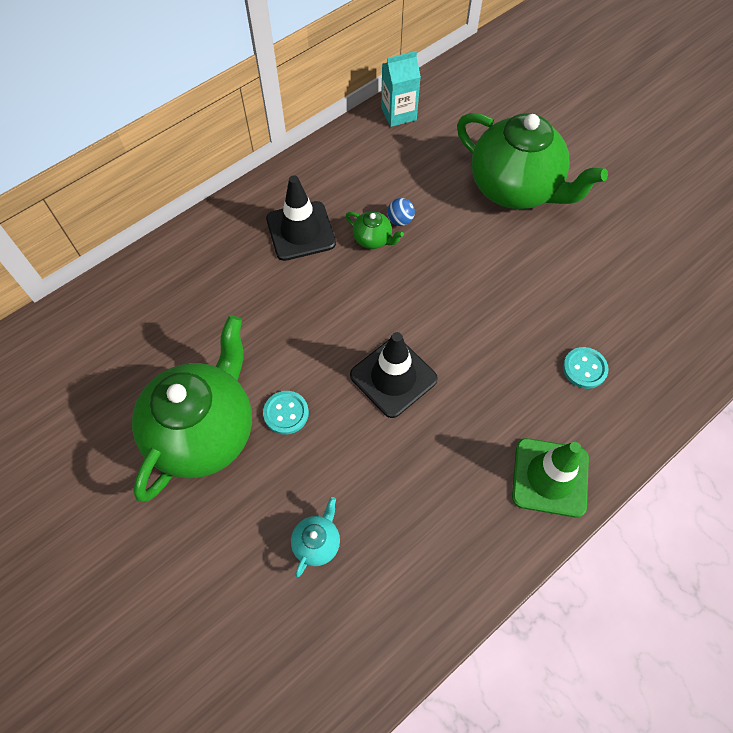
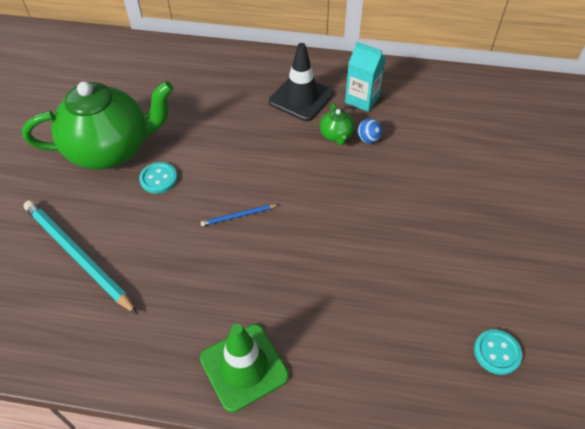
camera: 50 degrees right, 10 degrees down
turquoise teapot [291,497,340,577] -> turquoise pencil [23,200,138,314]
black traffic cone [350,332,438,418] -> blue pencil [200,204,279,226]
turquoise carton [381,51,421,127] -> turquoise carton moved to [345,41,386,112]
green teapot [457,113,608,209] -> none
turquoise button [563,347,608,389] -> turquoise button moved to [474,329,522,375]

